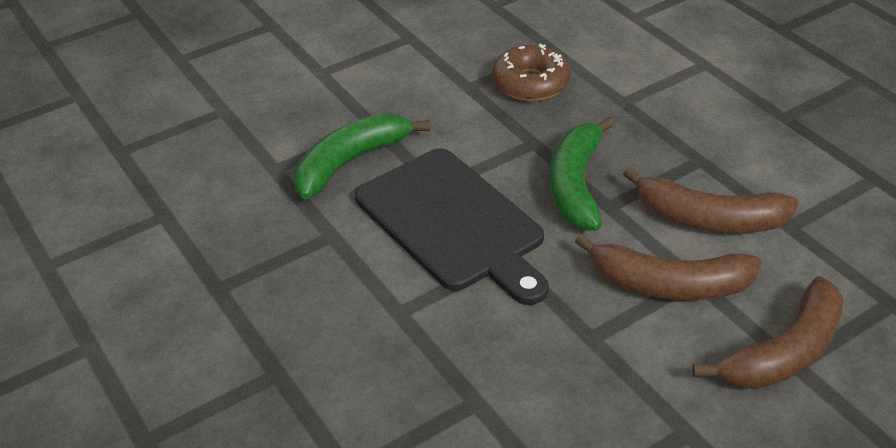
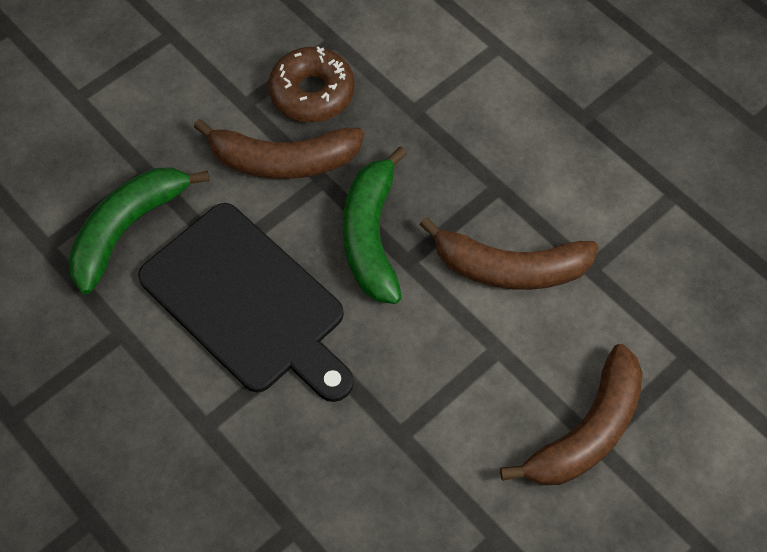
camera: 10 degrees left, 20 degrees up
brown banana [575,234,761,300] -> brown banana moved to [194,119,364,179]

